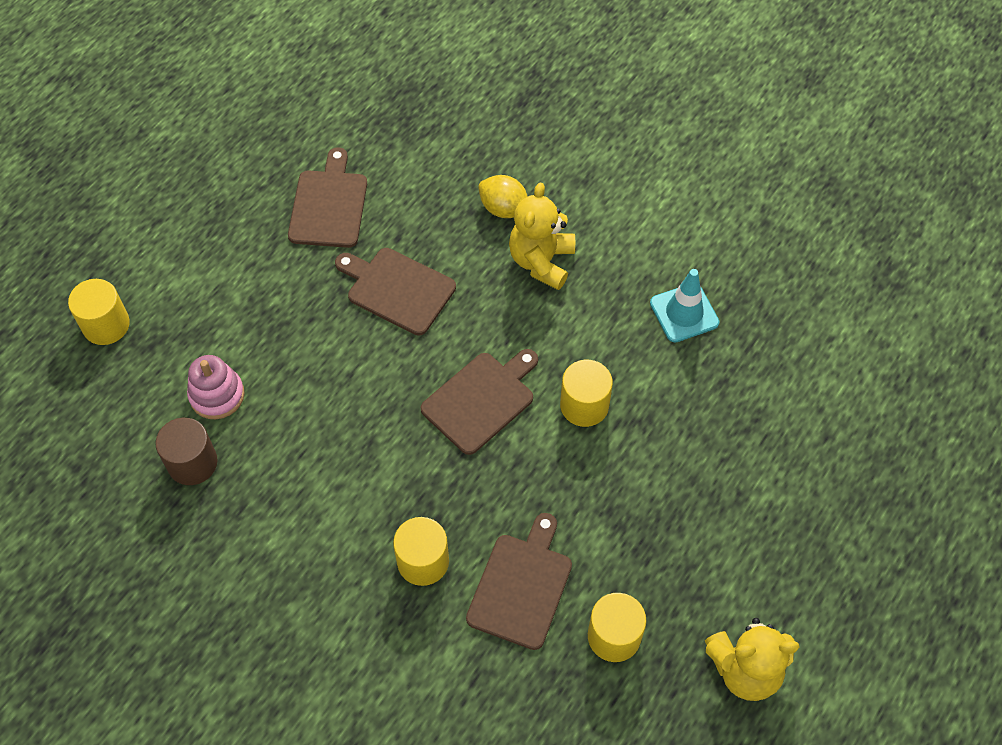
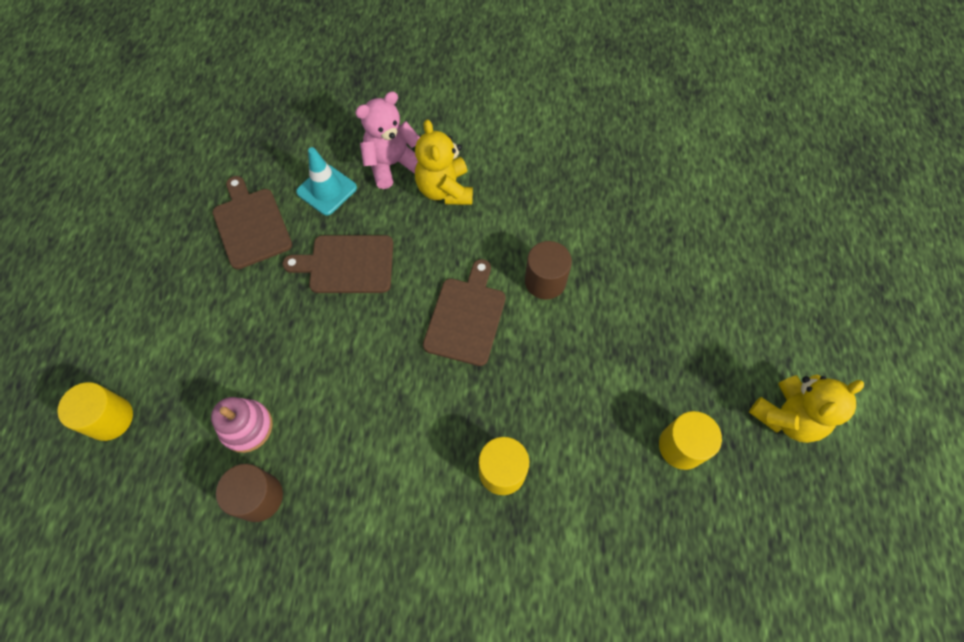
camera: 30 degrees left, 5 degrees up
brown cutting board [466,513,572,650] -> none
yellow lemon [478,175,528,218] -> pink teddy bear [355,91,420,189]
yellow cylinder [560,360,613,427] -> brown cylinder [525,241,572,299]
turquoise traffic cone [650,269,719,342] -> turquoise traffic cone moved to [296,147,357,215]

